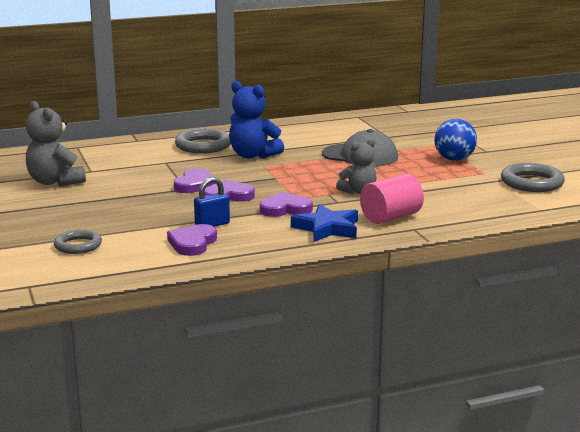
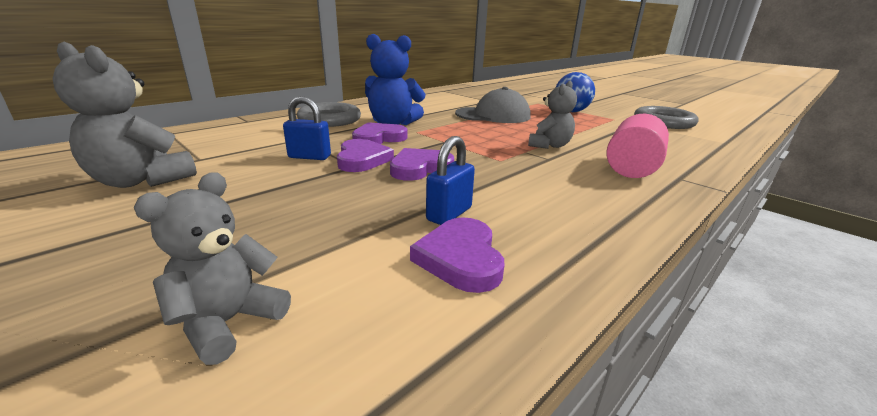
camera: 25 degrees left, 5 degrees up
grey ring [54,229,102,254] -> grey teddy bear [134,172,291,365]
purple heart [260,192,313,217] -> purple heart moved to [352,122,407,144]
blue star [291,204,358,242] -> none
none -> blue padlock [283,96,331,160]

